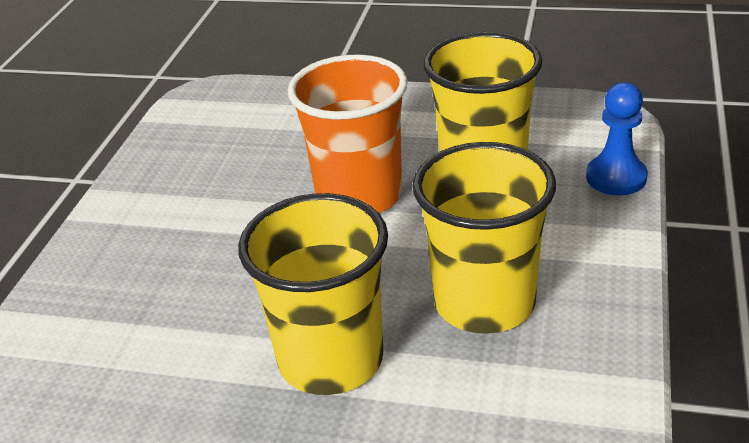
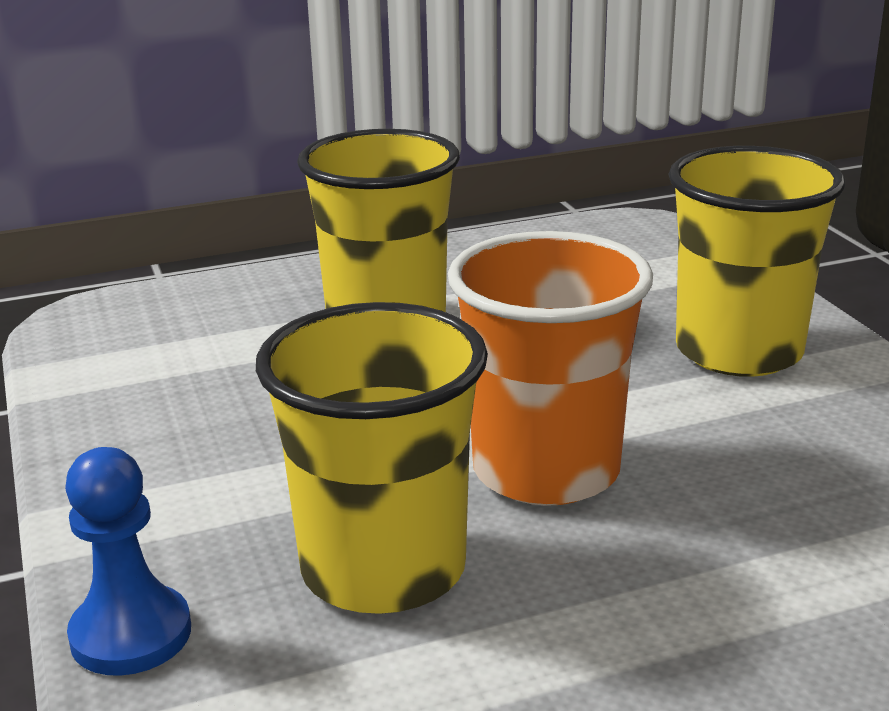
camera: 145 degrees right, 10 degrees down
yellow cup [413,142,556,334] -> yellow cup moved to [669,146,845,377]

